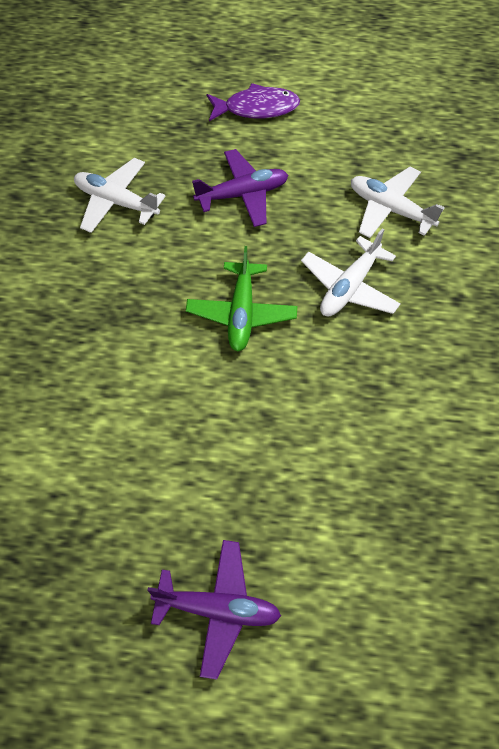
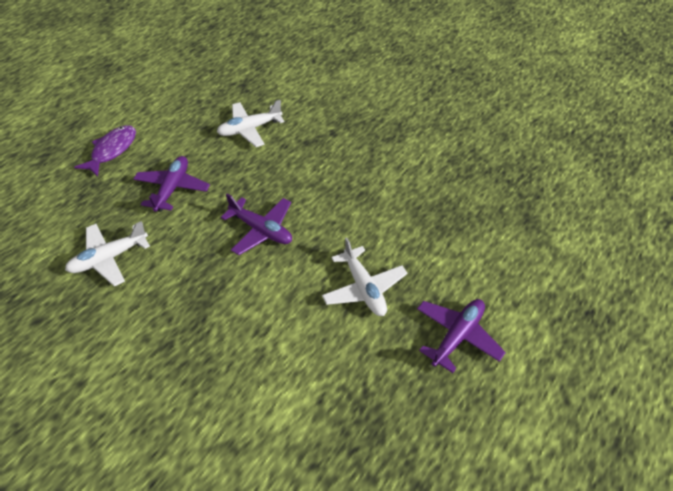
camera: 60 degrees left, 10 degrees down
green plane [186,246,297,352] -> purple plane [221,194,292,255]
white plane [301,228,400,316] -> white plane moved to [322,238,407,316]

